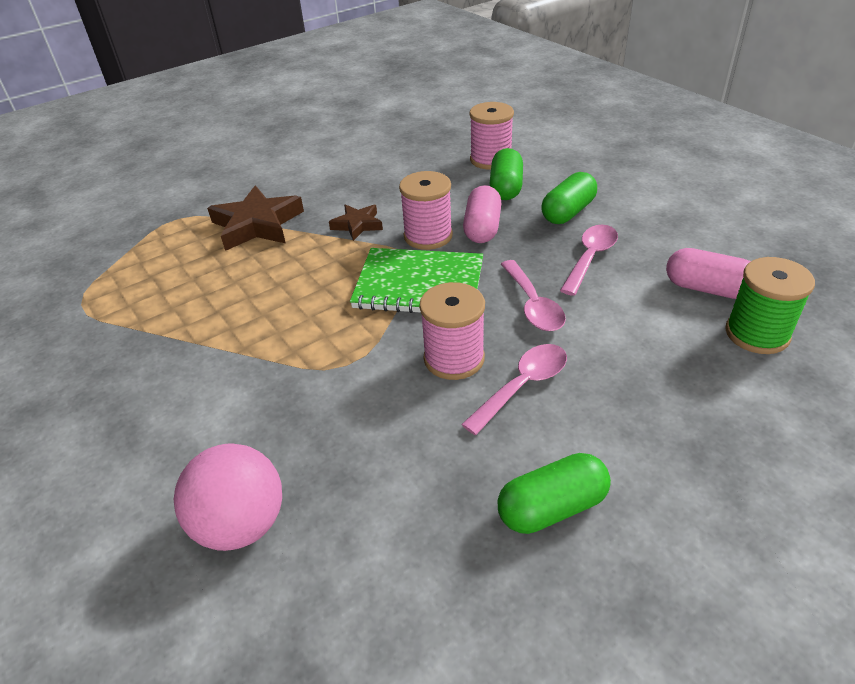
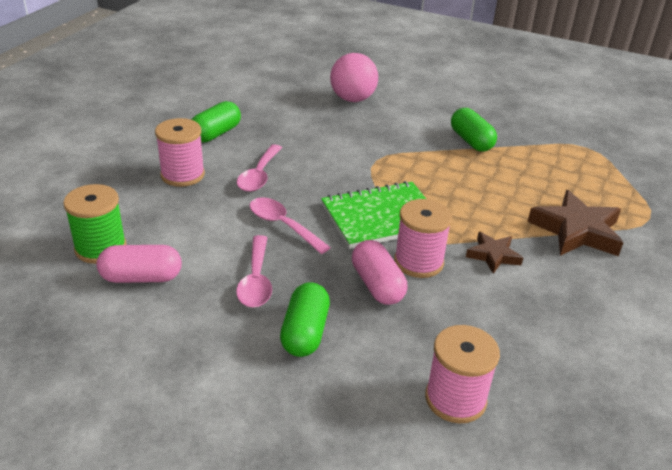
camera: 145 degrees right, 5 degrees down
pink spool [419,282,485,380] -> pink spool moved to [155,118,205,187]
green capsule [490,148,523,200] -> green capsule moved to [451,108,497,151]

